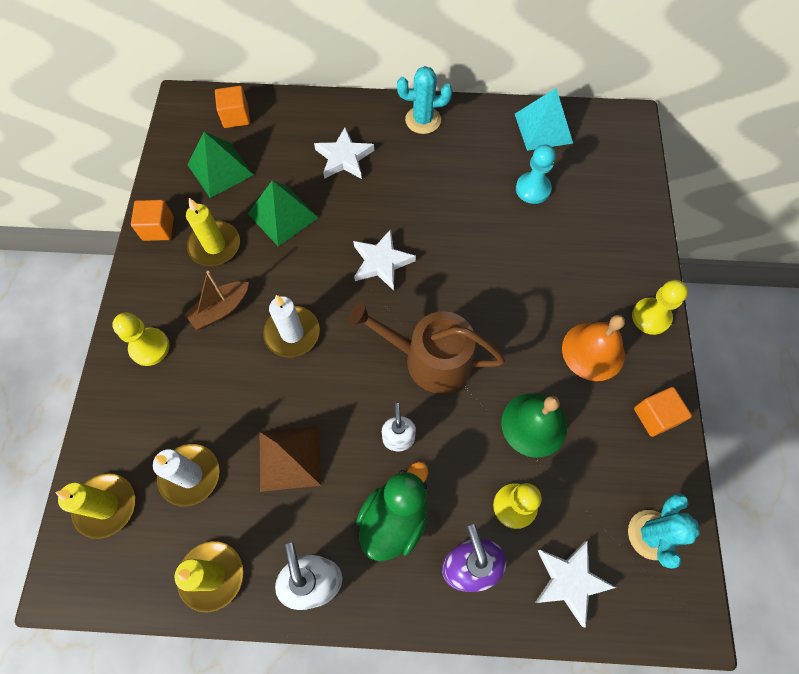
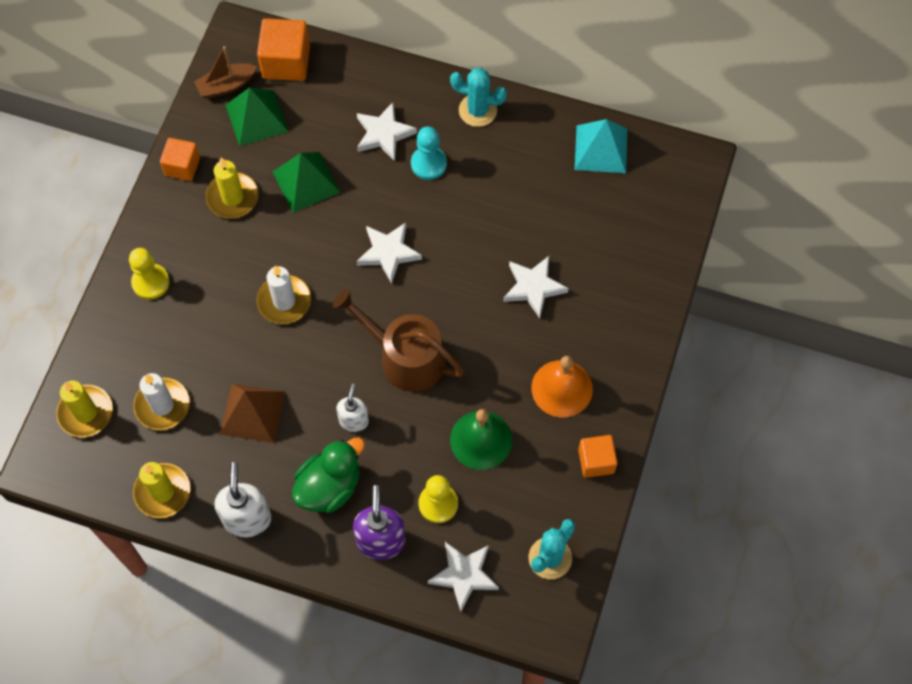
camera: 15 degrees right, 0 degrees up
brown boat [184,271,249,330] -> brown boat moved to [194,46,257,99]
orange cube [215,86,250,128] -> orange cube [257,18,310,81], size x1.55
turquoise pawn [516,144,555,204] -> turquoise pawn moved to [411,126,447,180]
yellow pawn [632,280,688,335] -> none
none -> white star [503,256,569,318]

